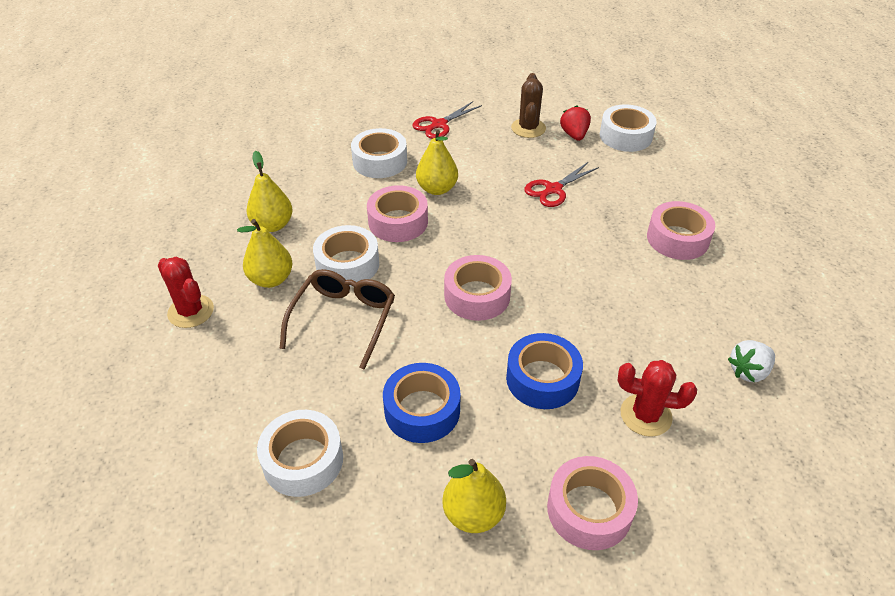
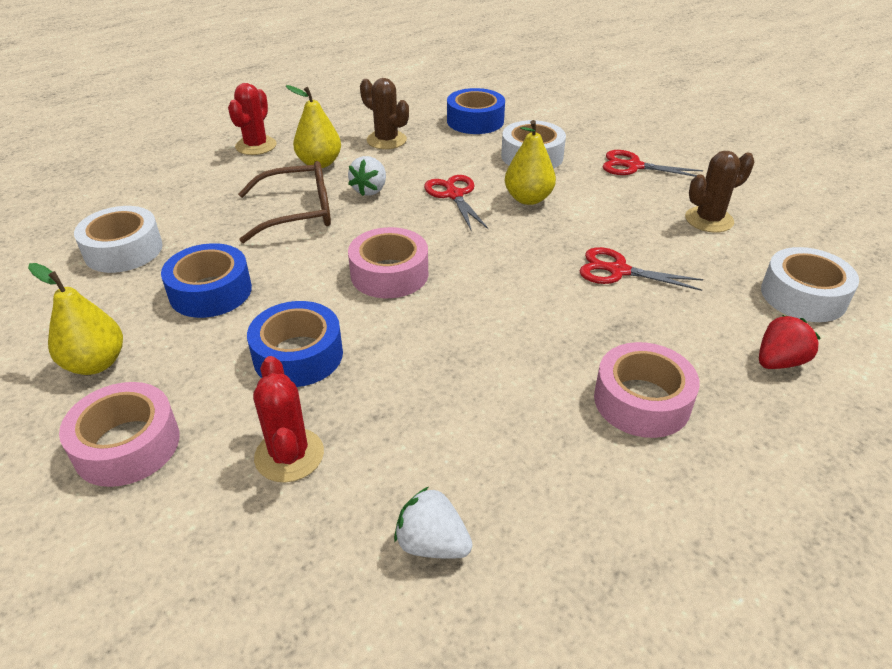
camera: 60 degrees right, 5 degrees down
yellow pear [246,151,293,232] -> brown cactus [360,78,409,149]
white tape [313,225,379,287] -> white strawberry [348,156,386,196]
pink tape [367,185,428,242] -> red scissors [424,175,489,232]
red strawberry [560,105,591,141] -> red strawberry moved to [759,315,820,369]
none -> blue tape [447,88,505,134]

